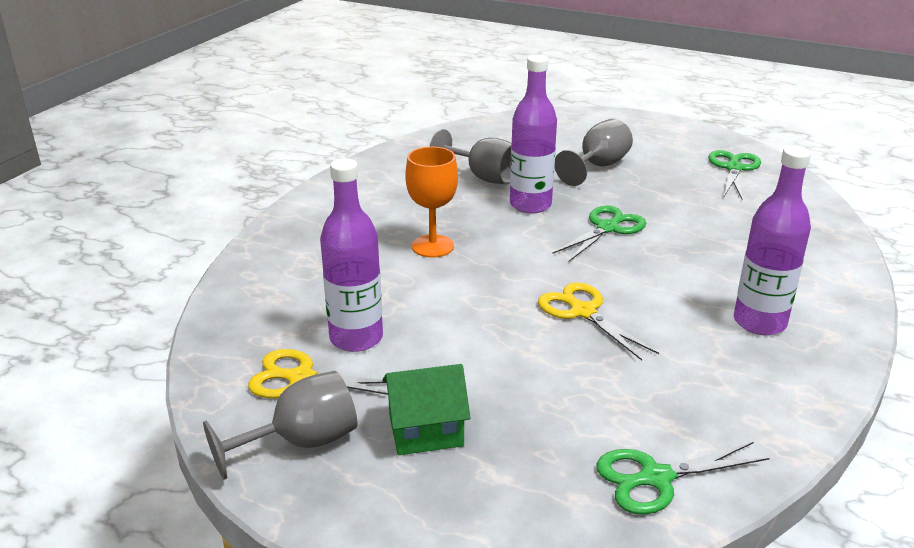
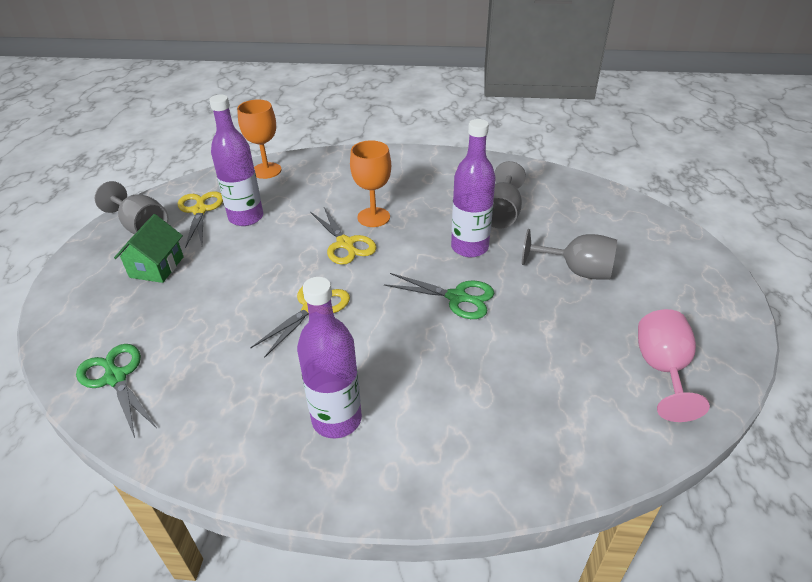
camera: 70 degrees right, 10 degrees up
green house [382,364,471,455] -> green house turned 45 degrees clockwise [114,214,184,283]
green scissors [708,150,761,199] -> pink goblet [638,309,710,422]
none -> orange goblet [237,100,282,179]
none -> yellow scissors [310,207,377,265]

